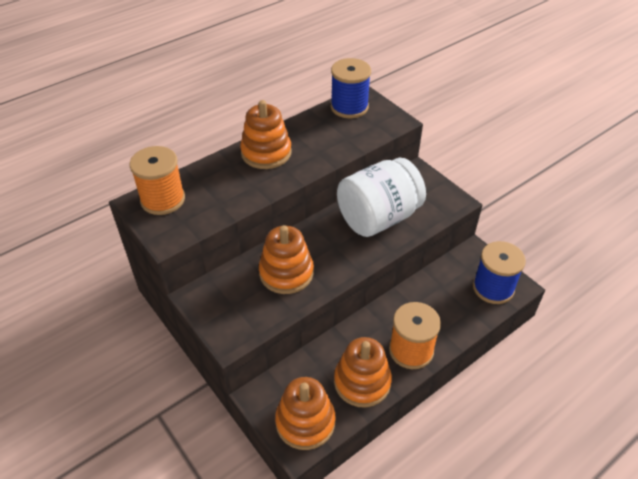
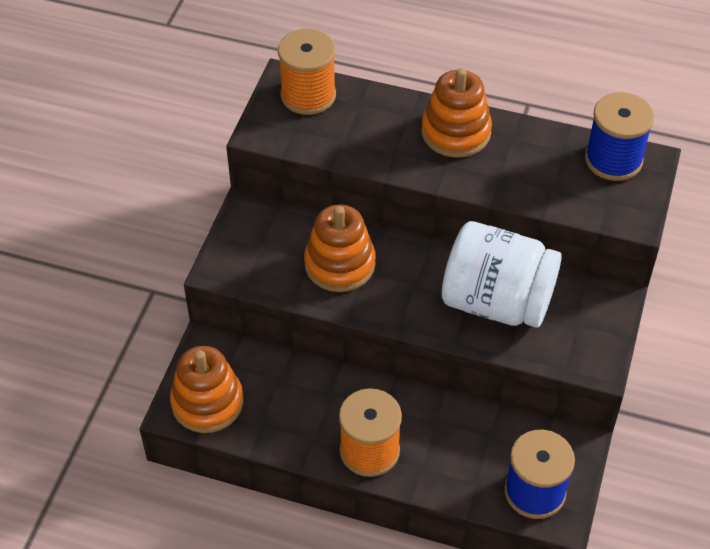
camera: 55 degrees right, 5 degrees up
orange stacking toy [334,337,392,408] -> none

